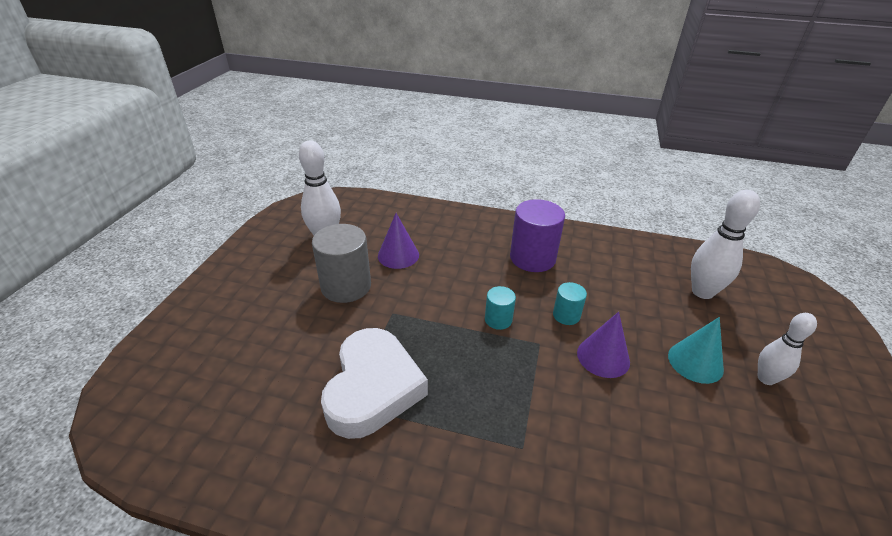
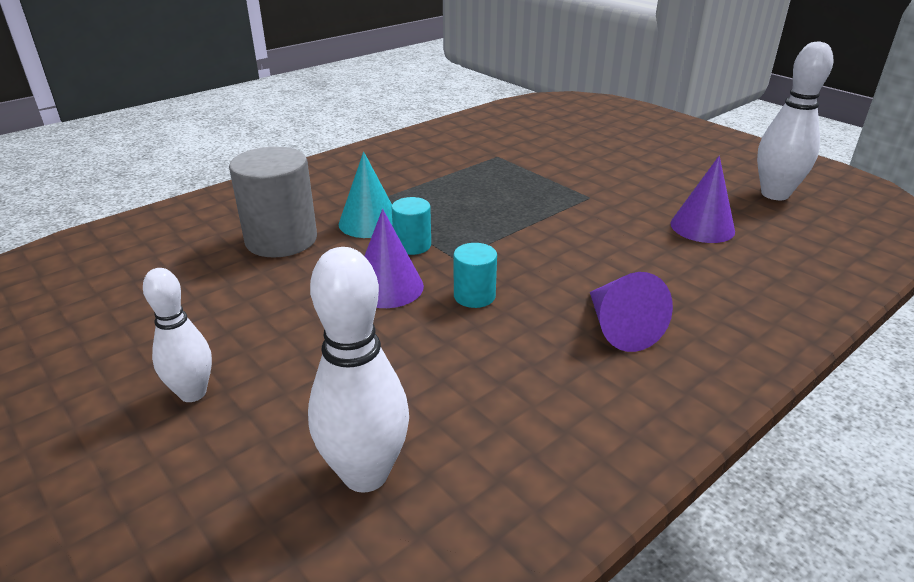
camera: 125 degrees right, 5 degrees down
grey cylinder [312,224,371,303] -> grey cylinder moved to [229,147,317,258]
white heart [321,328,428,439] -> none
turquoise cylinder [485,286,516,330] -> turquoise cylinder moved to [392,197,431,255]
purple cylinder [510,199,565,272] -> purple cone [590,272,673,352]
turquoise cone [668,317,724,384] -> turquoise cone moved to [339,152,393,238]

